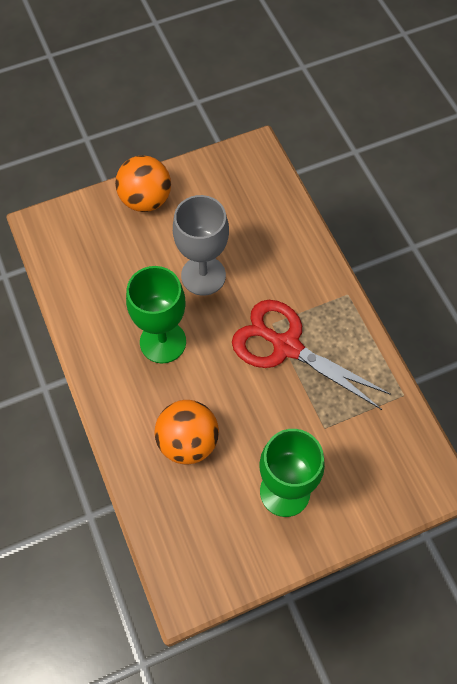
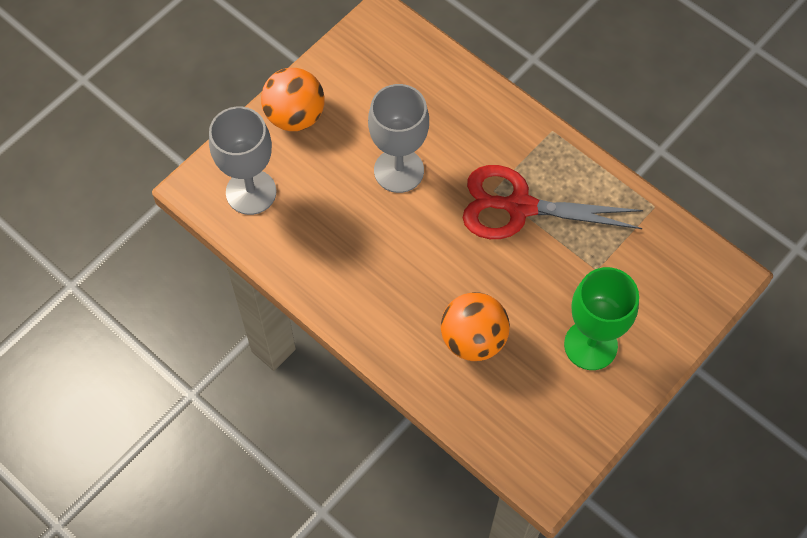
camera: 25 degrees left, 0 degrees up
green goblet [126,266,186,363] -> none
none -> grey goblet [209,106,276,215]

